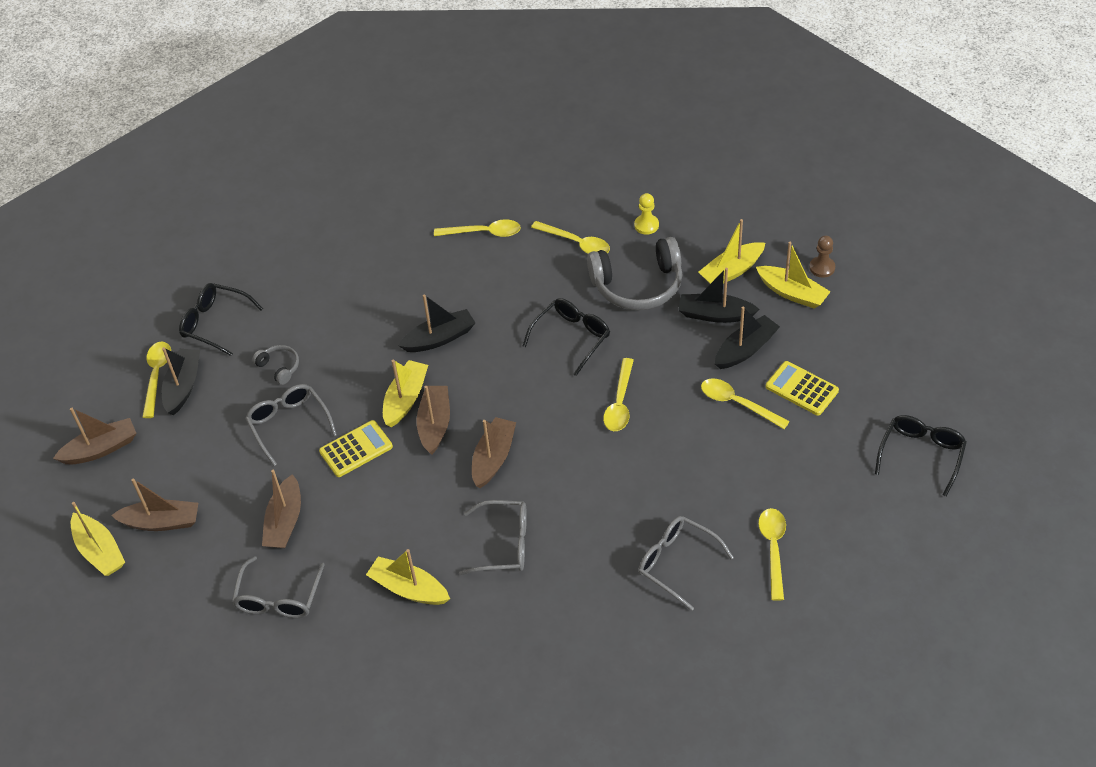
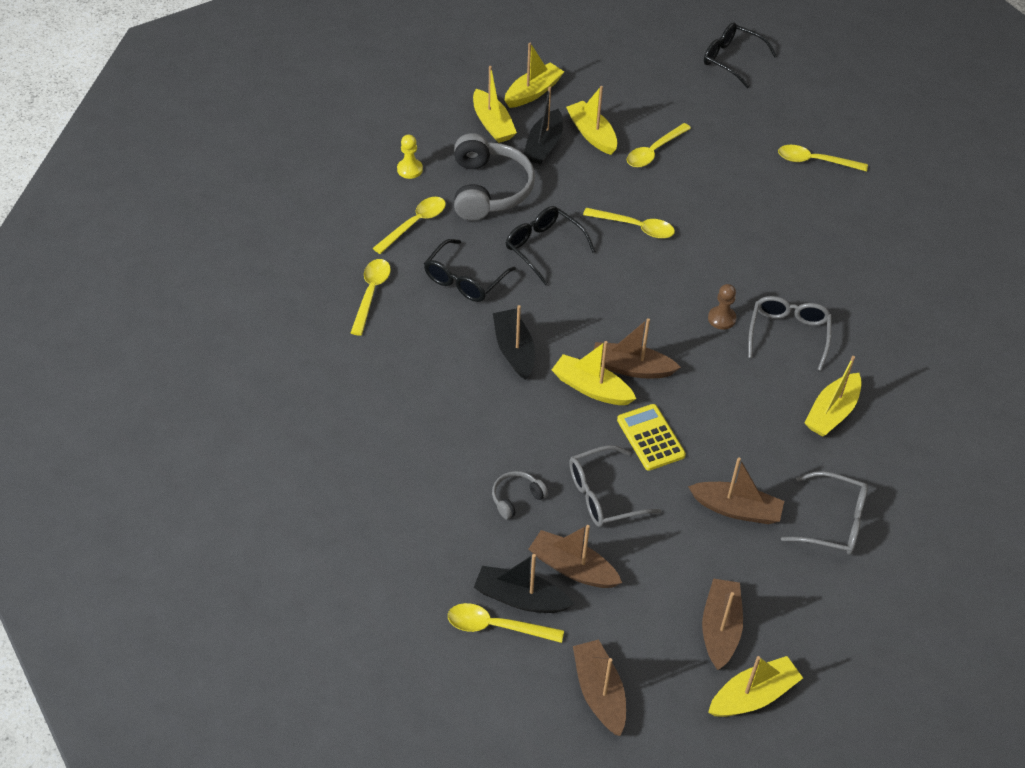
camera: 85 degrees left, 0 degrees up
black glasses [179,283,263,356] -> black glasses moved to [424,239,516,302]
brown boat [472,417,516,488] -> brown boat moved to [529,525,622,588]
grey glasses [638,516,734,611] -> none
black boat [715,307,780,369] -> yellow boat [566,86,618,155]
yellow calculator [766,361,839,416] -> none
brown pawn [809,236,835,277] -> brown pawn moved to [708,284,736,330]

